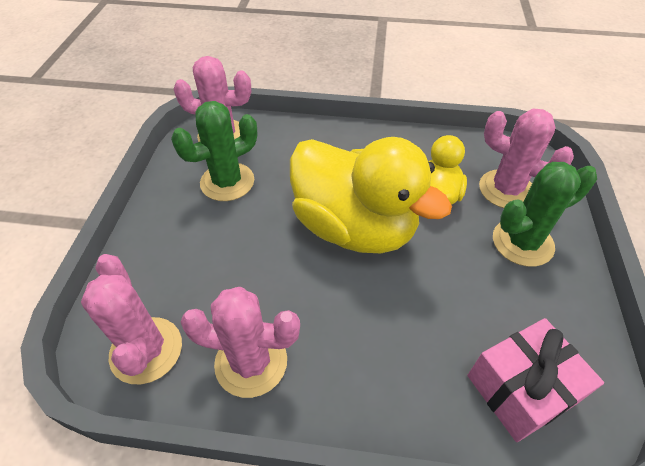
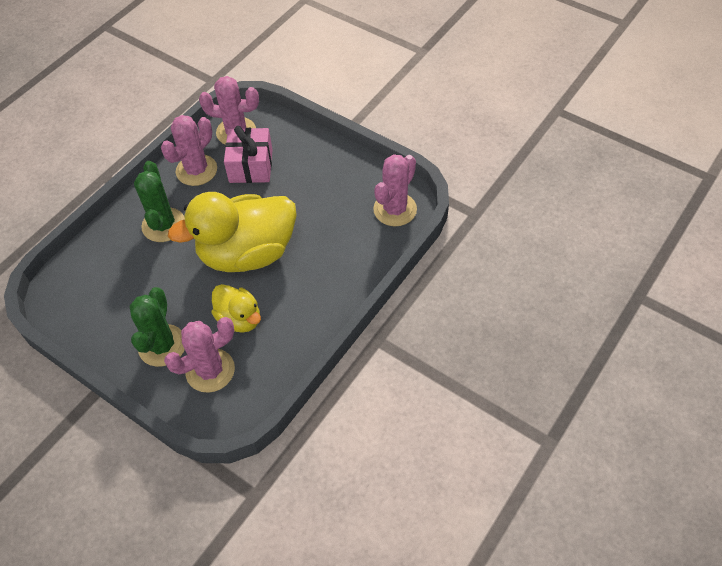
camera: 120 degrees right, 5 degrees up
green cactus [171,101,257,201] -> green cactus moved to [134,161,185,242]
pink gift [467,318,604,442] -> pink gift moved to [224,126,273,183]

